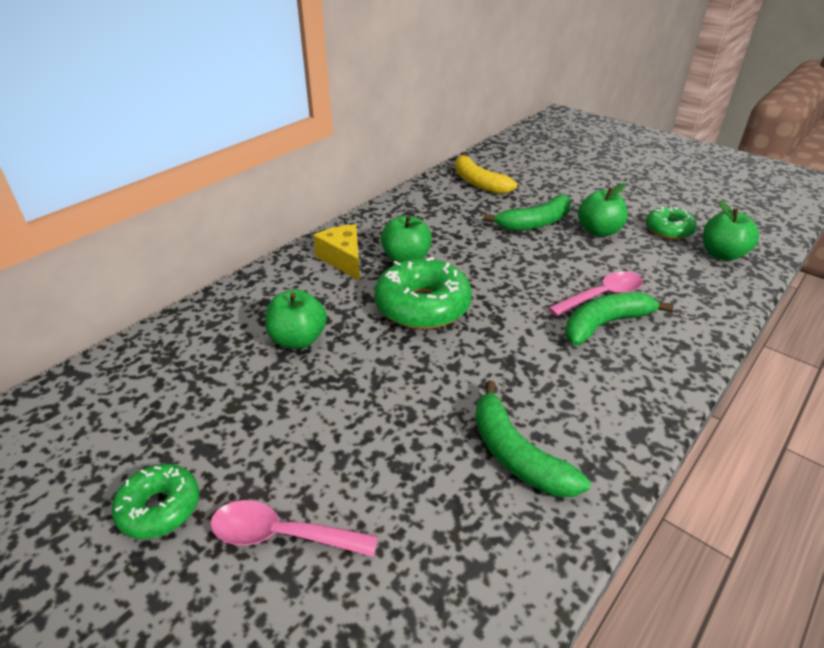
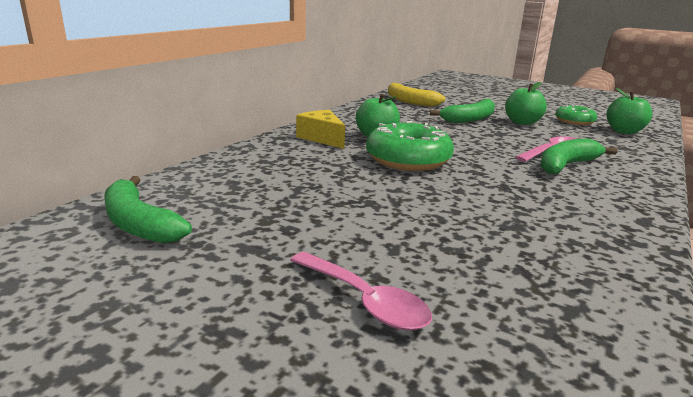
camera: 10 degrees left, 15 degrees down
green donut [112,464,199,539] -> none
pink spoon [210,500,378,557] -> pink spoon turned 135 degrees counterclockwise [290,252,432,330]
green apple [265,289,327,349] -> none
green banana [475,381,590,497] -> green banana moved to [104,176,192,244]

